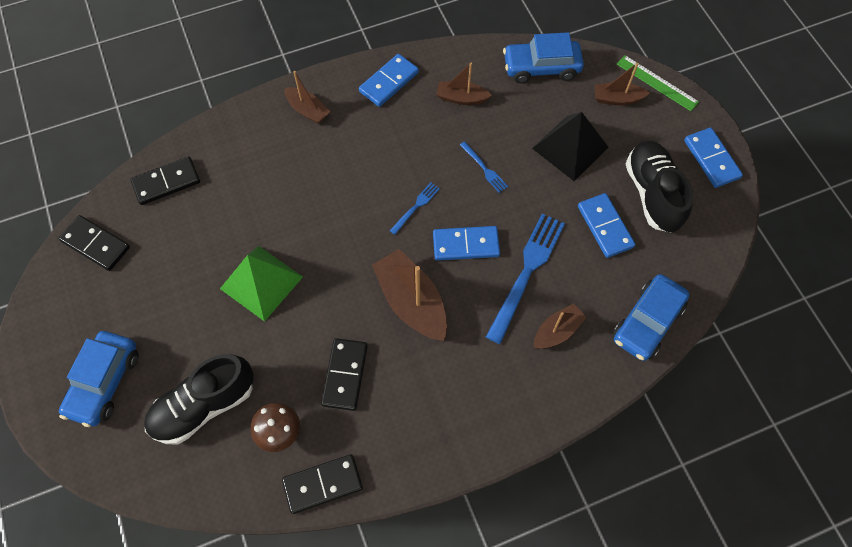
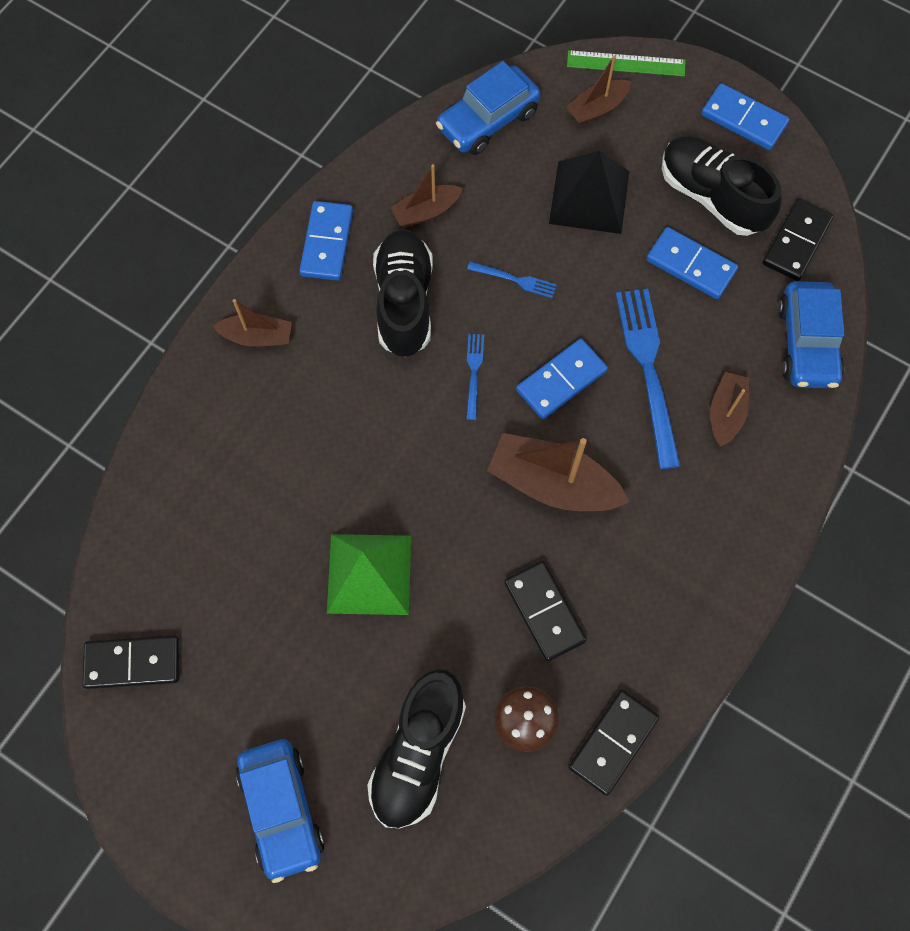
camera: 35 degrees left, 5 degrees up
black domino [131,156,200,205] -> black domino moved to [762,198,834,281]
none -> black shoe [373,229,433,357]

